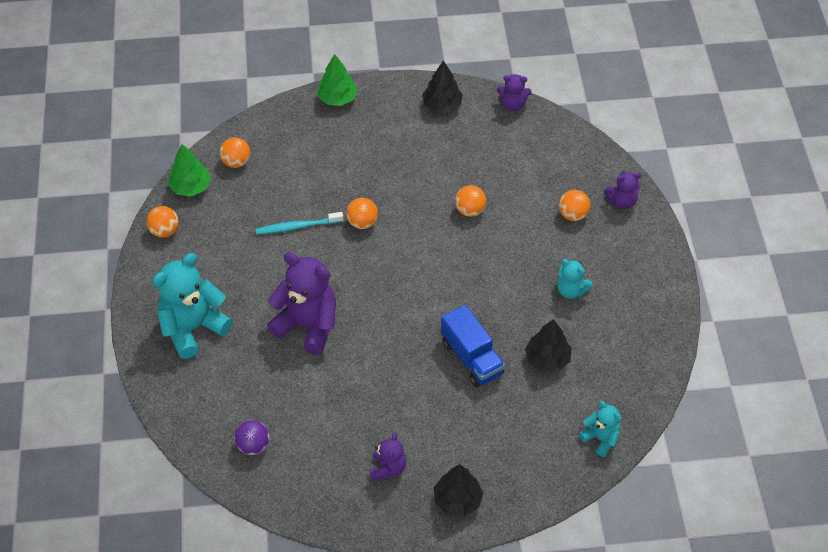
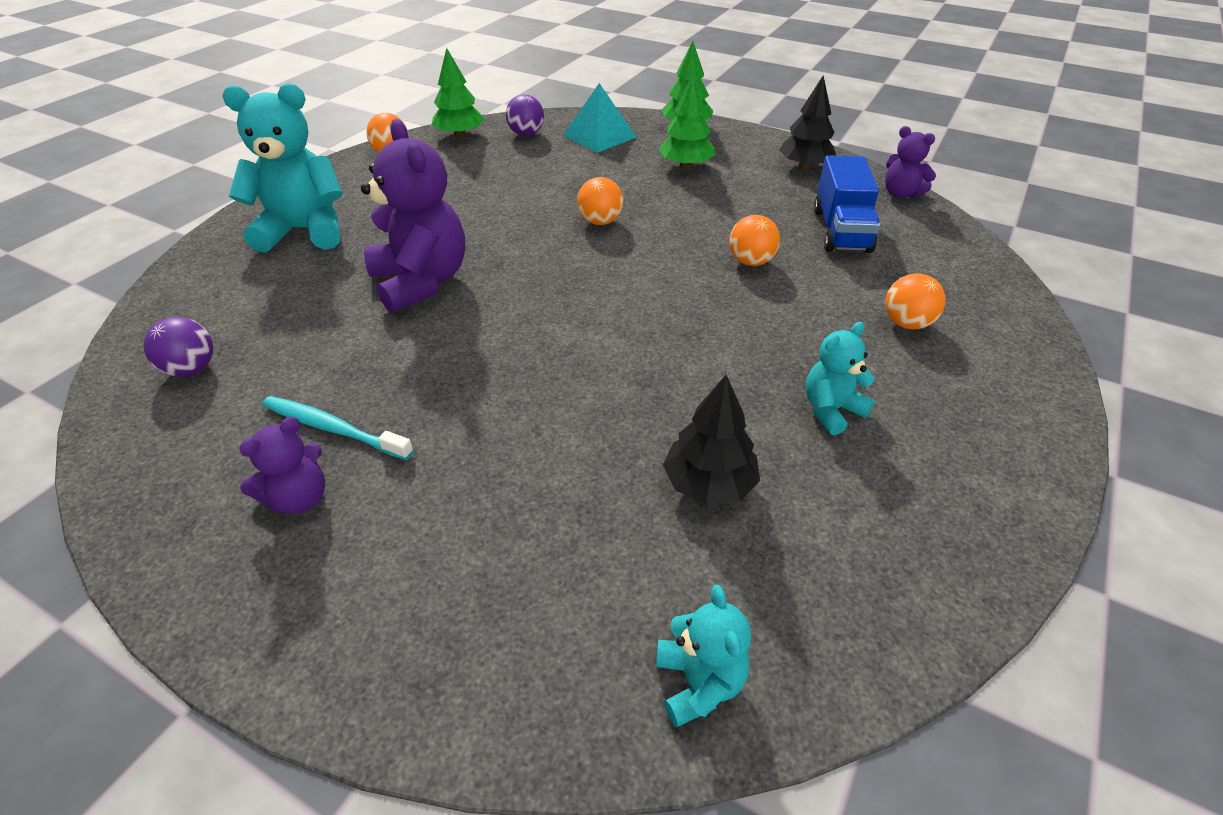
camera: 35 degrees right, 10 degrees down
orange ball [220,137,250,168] -> purple ball [506,94,544,136]
turquoise toothbrush [255,212,344,235] -> turquoise toothbrush moved to [262,396,414,460]
black tree [434,464,483,517] -> none
blue truck [441,305,505,387] -> blue truck moved to [814,155,881,253]
turquoise teddy bear [557,259,593,299] -> turquoise teddy bear turned 75 degrees clockwise [806,322,875,435]
purple teddy bear [604,171,641,209] -> none
none -> turquoise pyramid [564,83,636,153]
none -> green tree [658,75,715,169]

